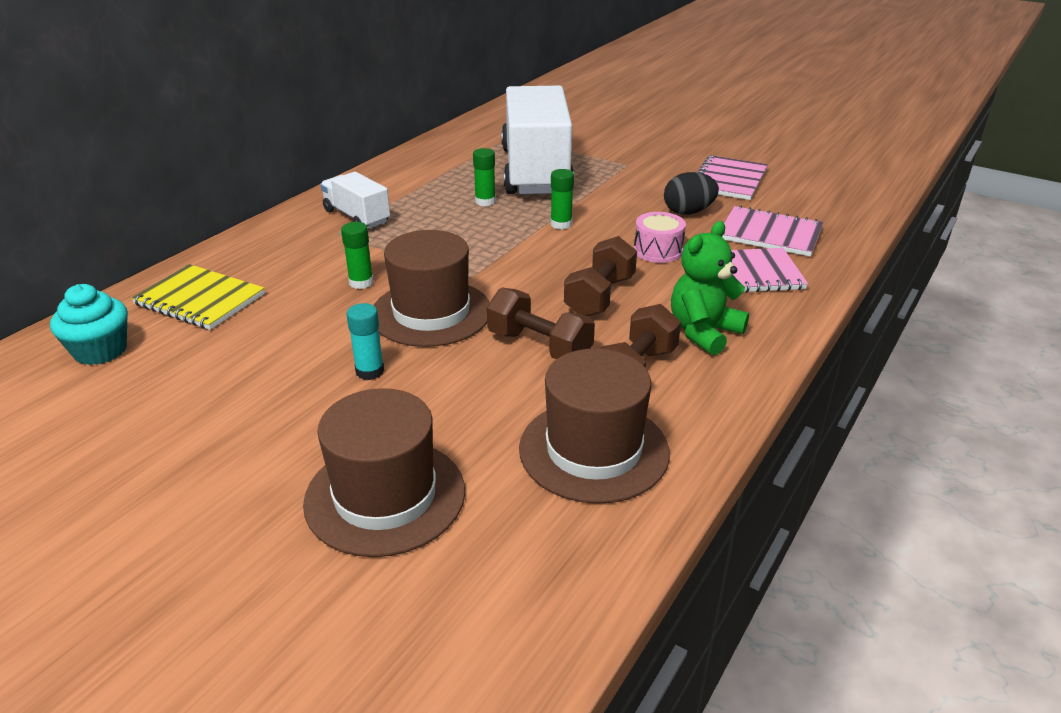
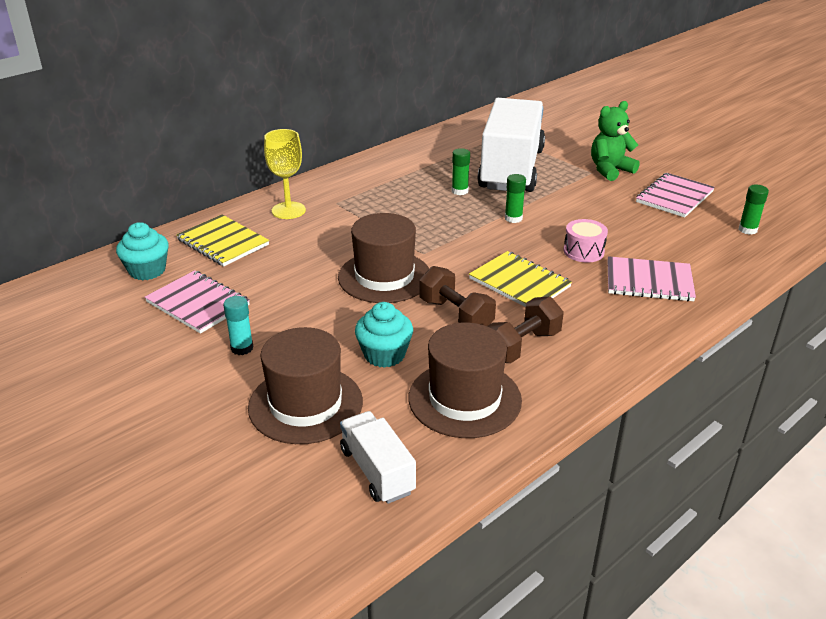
camera: 15 degrees right, 0 degrees up
white truck [320,172,390,228] -> white truck moved to [340,411,416,504]
green glue stick [341,222,374,289] -> green glue stick moved to [738,184,769,235]
turquoise glue stick [347,303,384,380] -> turquoise glue stick moved to [223,296,253,355]
brown dumbbell [564,236,637,317] -> yellow notebook [469,251,572,307]
black egg [664,172,719,215] -> none
green teddy bear [671,221,749,355] -> green teddy bear moved to [591,101,640,181]
pink notebook [722,206,824,257] -> pink notebook moved to [145,270,250,334]
none -> yellow goblet [264,129,306,219]
none -> turquoise cupcake [355,302,413,368]

